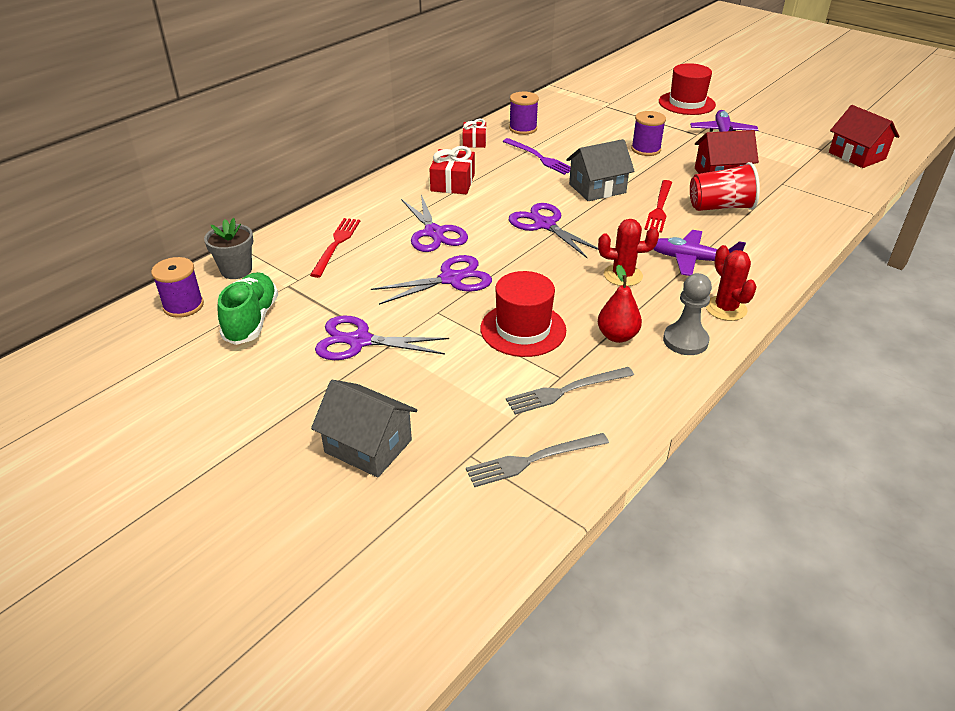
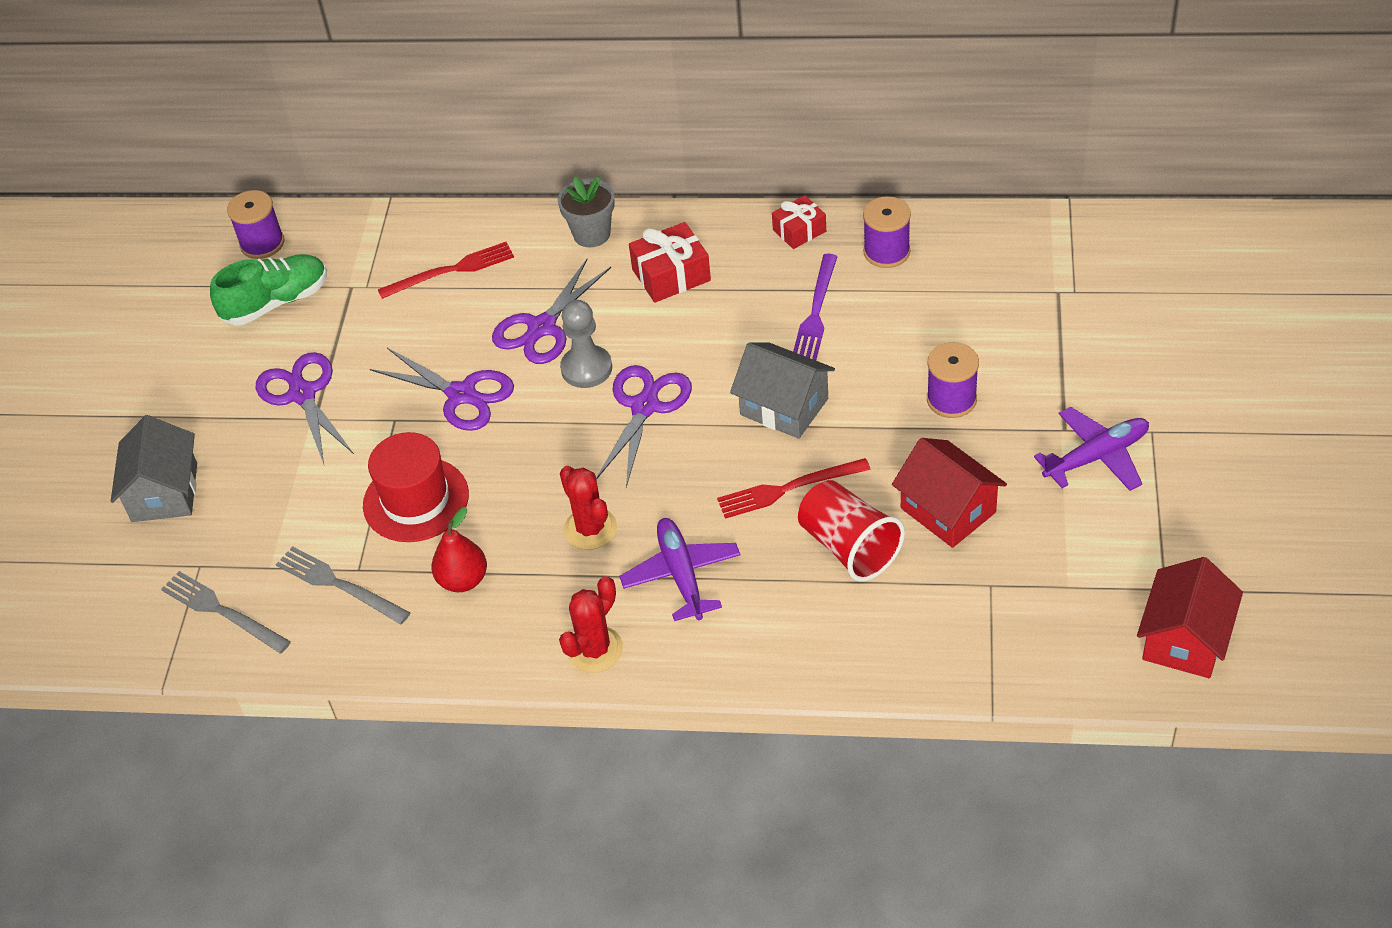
camera: 60 degrees right, 10 degrees up
grey flower pot [204,218,253,279] -> grey flower pot moved to [558,177,615,247]
red hat [659,63,716,115] -> none
grey pawn [663,273,712,355] -> grey pawn moved to [560,300,612,388]

